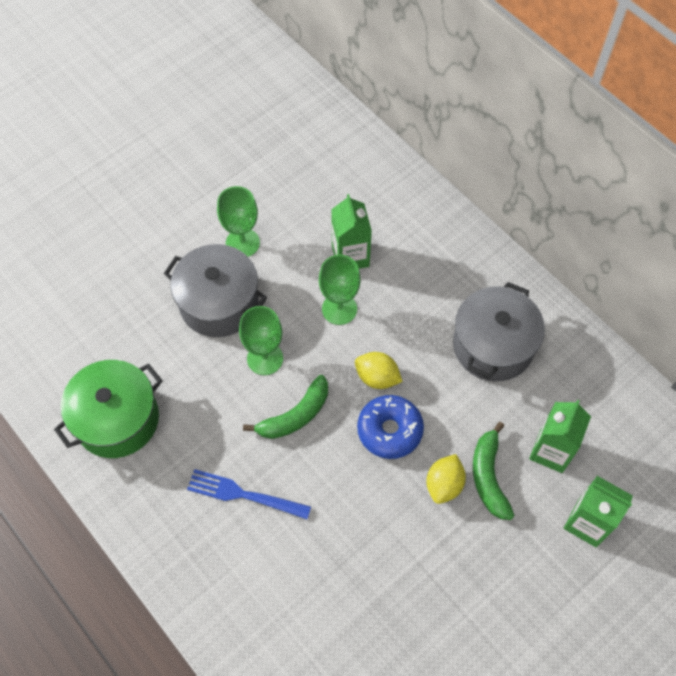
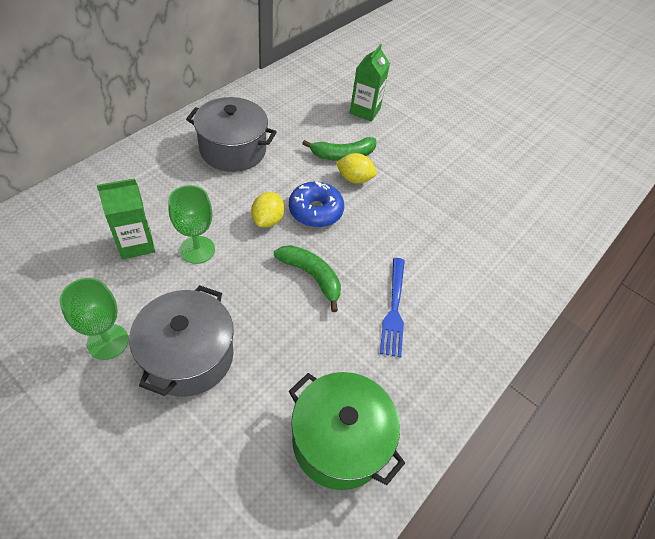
camera: 105 degrees left, 10 degrees down
green goblet [239,306,283,375] -> none
green carton [529,400,591,473] -> none

